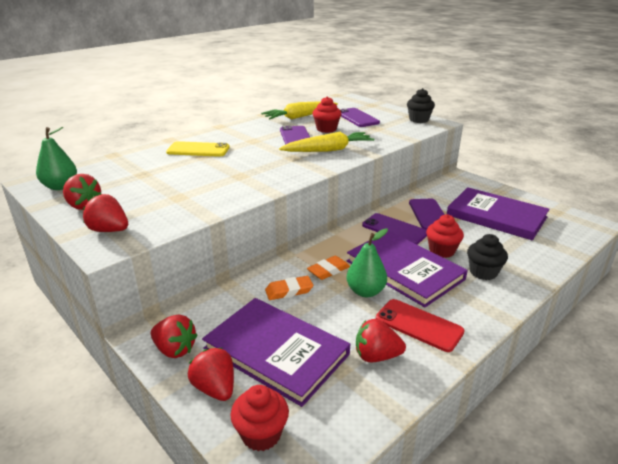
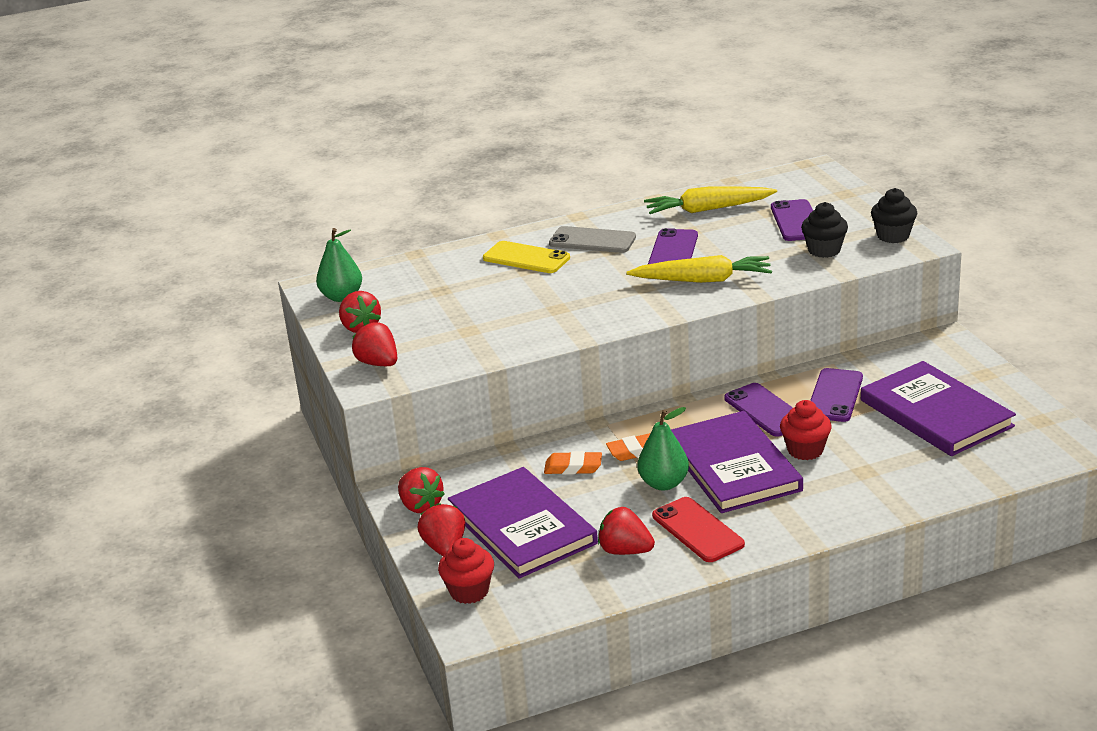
camera: 25 degrees right, 0 degrees up
red cupcake [313,96,341,133] -> none
black cupcake [467,234,508,280] -> black cupcake moved to [801,202,848,258]
none -> grey phone [549,226,636,253]

